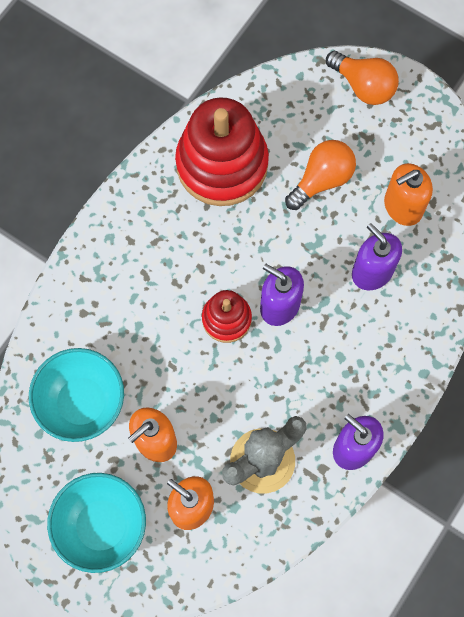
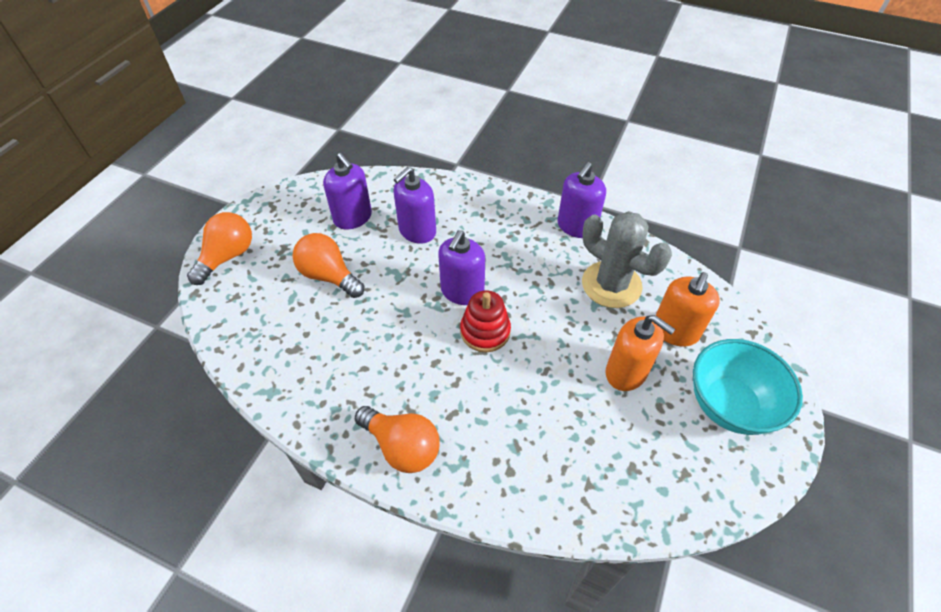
camera: 100 degrees left, 20 degrees down
turquoise bowl [29,348,124,442] -> none
red stacking toy [175,97,269,206] -> none
orange soap dispenser [384,163,433,226] -> purple soap dispenser [323,153,372,230]
none -> orange light bulb [355,406,440,473]

